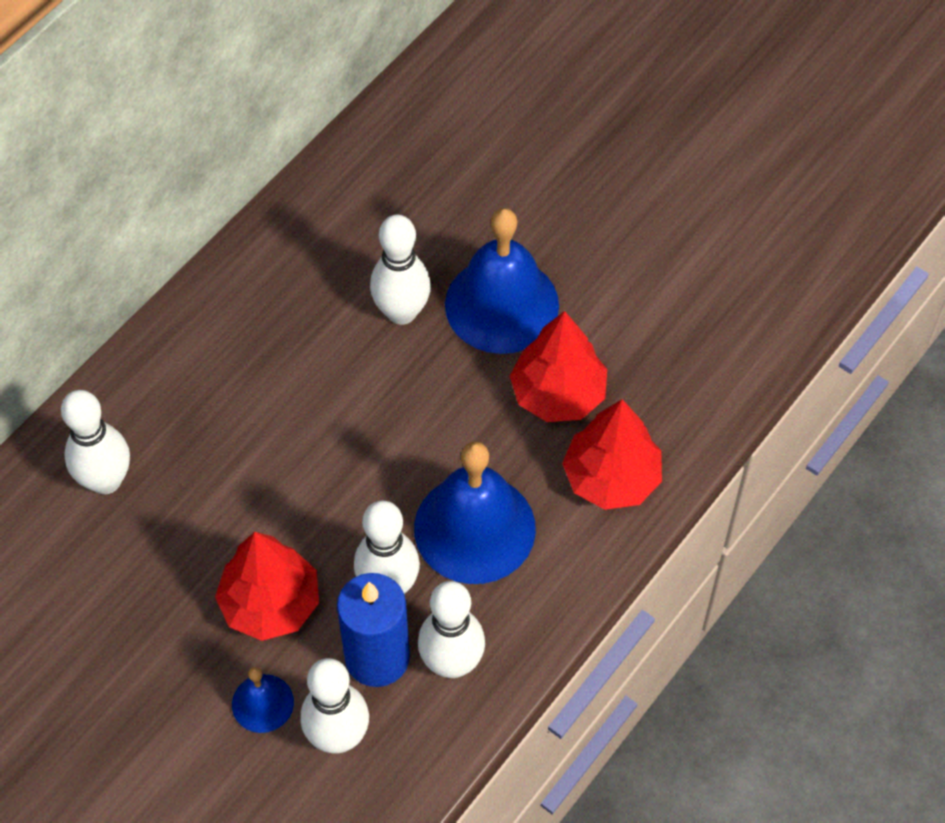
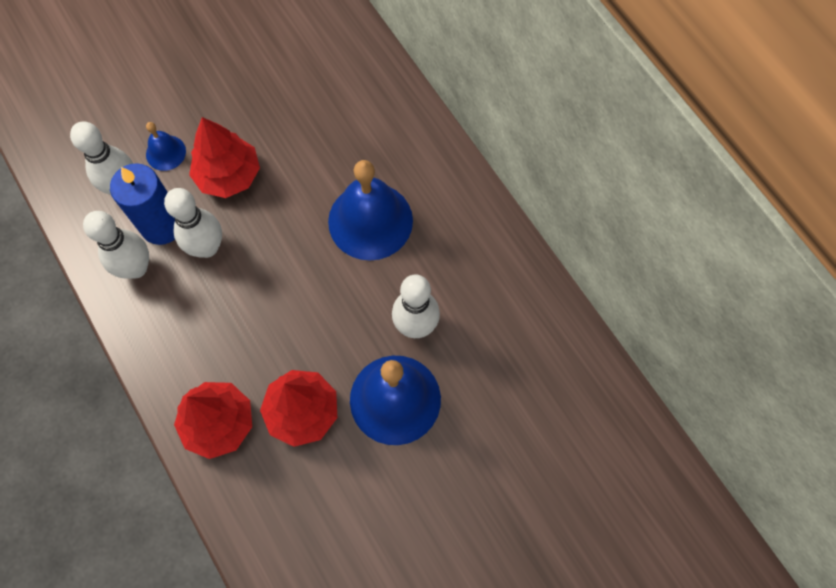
camera: 110 degrees right, 10 degrees up
white bowling pin [61,390,130,494] -> none
blue bell [414,442,536,584] -> blue bell moved to [328,160,413,261]

